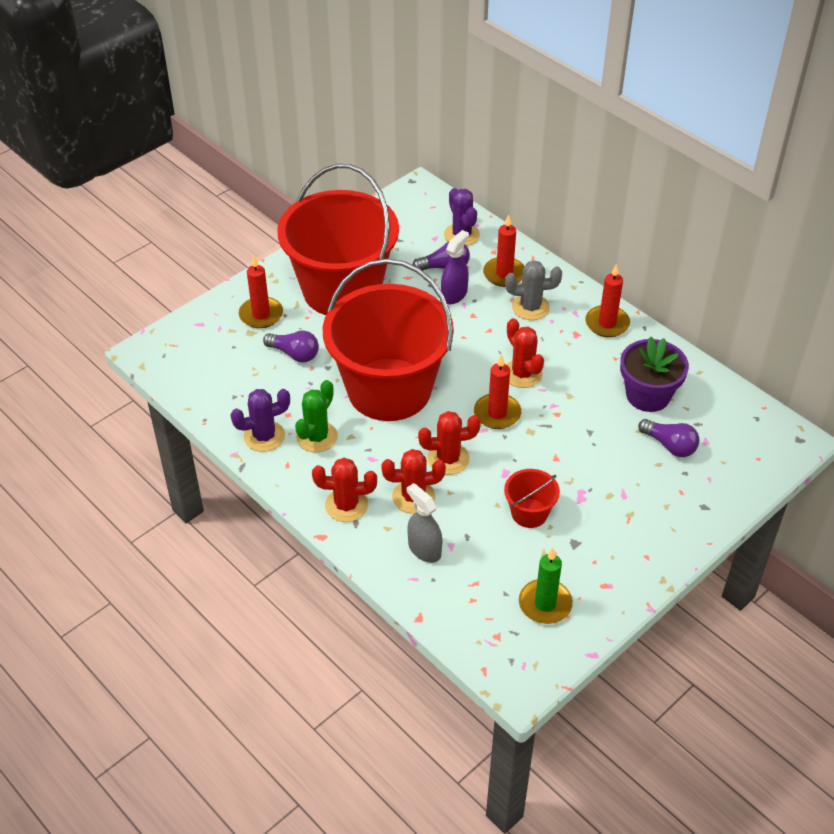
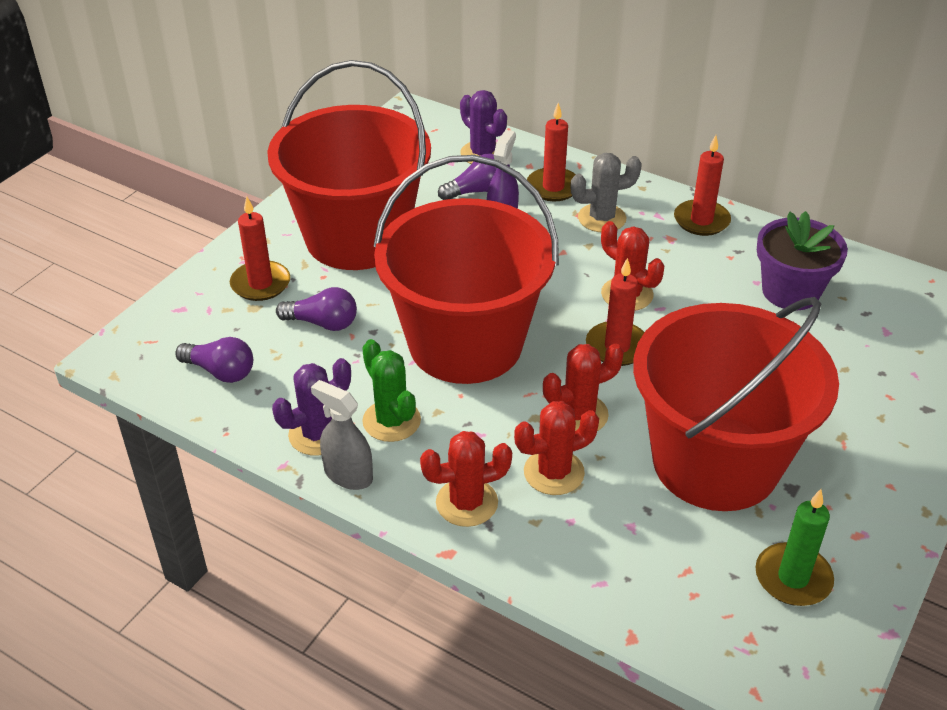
camera: 15 degrees left, 5 degrees down
green cactus [295,380,338,452] -> green cactus turned 45 degrees counterclockwise [362,339,421,442]
grey spray bottle [407,483,442,563] -> grey spray bottle moved to [311,380,373,490]
red bucket [504,469,560,528] -> red bucket [633,297,839,511], size x2.50
purple light bulb [638,419,700,457] -> purple light bulb moved to [176,337,253,383]

